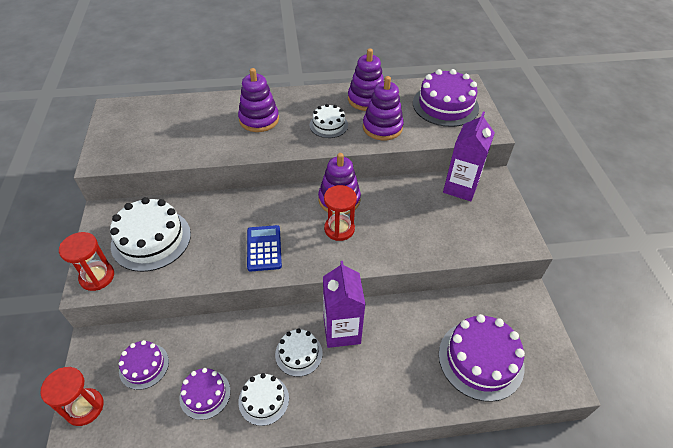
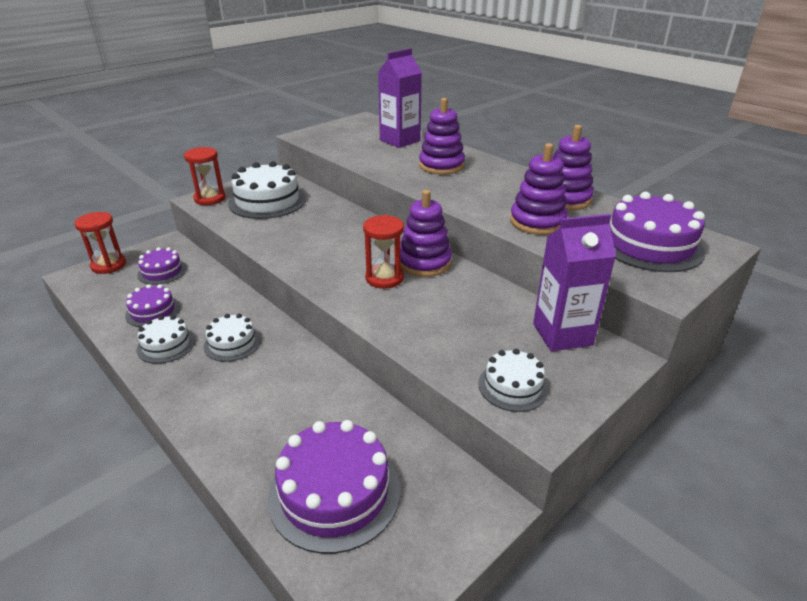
camera: 55 degrees right, 15 degrees down
blue calculator [247,225,282,271] -> none
white cake [310,104,348,138] -> white cake moved to [478,349,548,412]
purple carton [323,261,366,348] -> purple carton moved to [378,48,422,148]

